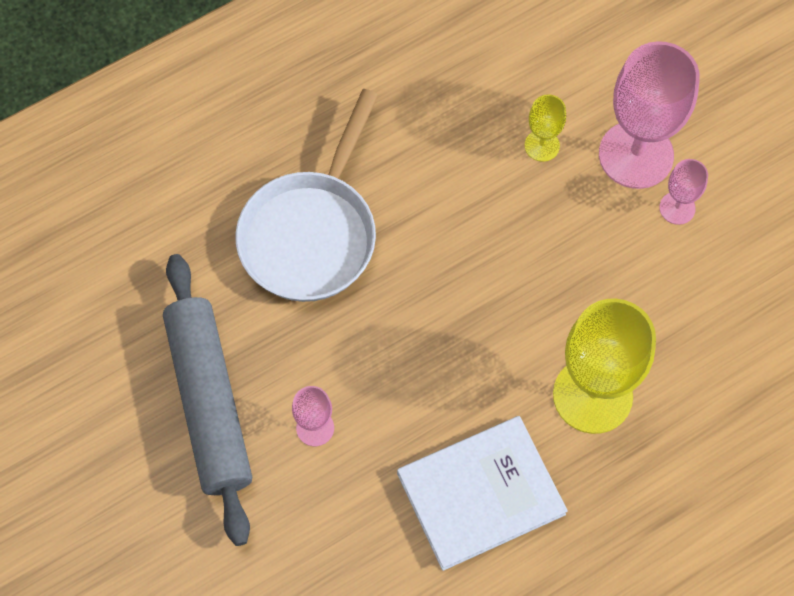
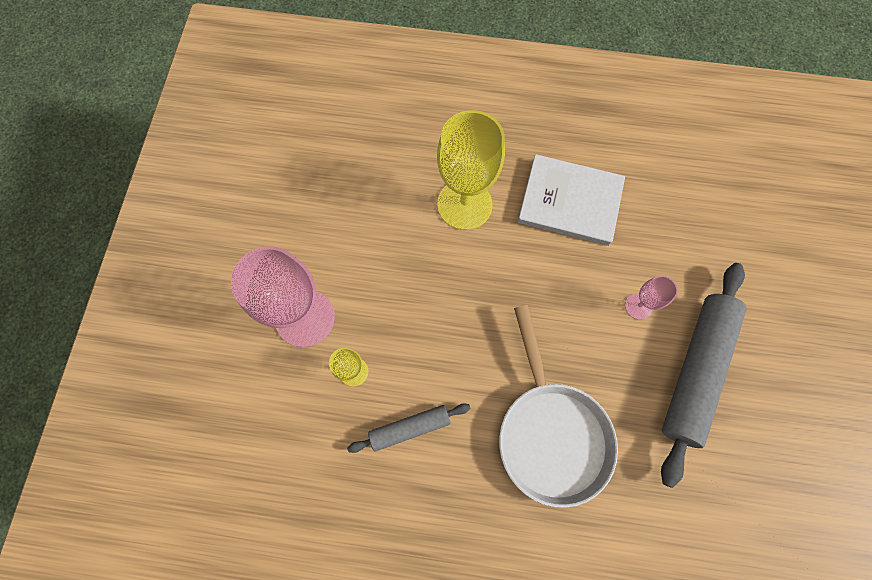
camera: 140 degrees left, 5 degrees up
white pan [236,89,378,302] -> white pan turned 105 degrees clockwise [499,305,618,508]
pink goblet [659,159,708,225] -> none
none -> grey rolling pin [347,404,471,453]

